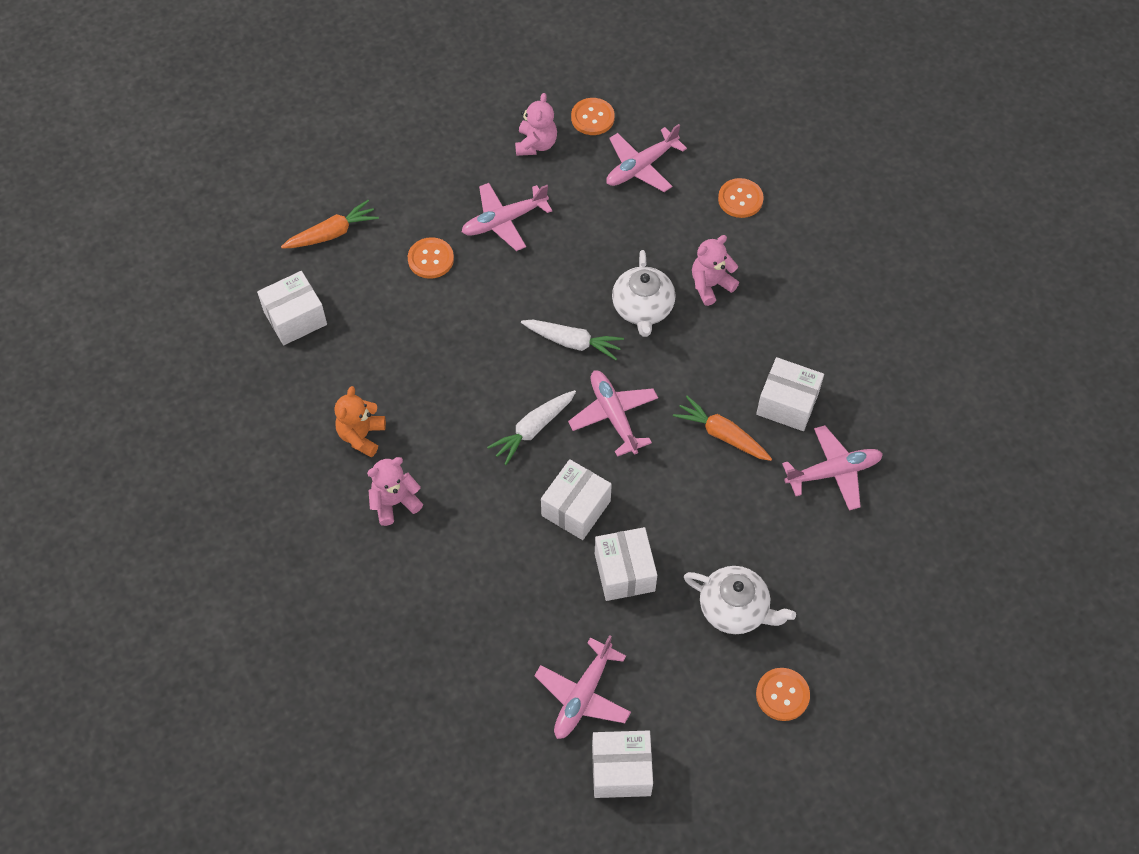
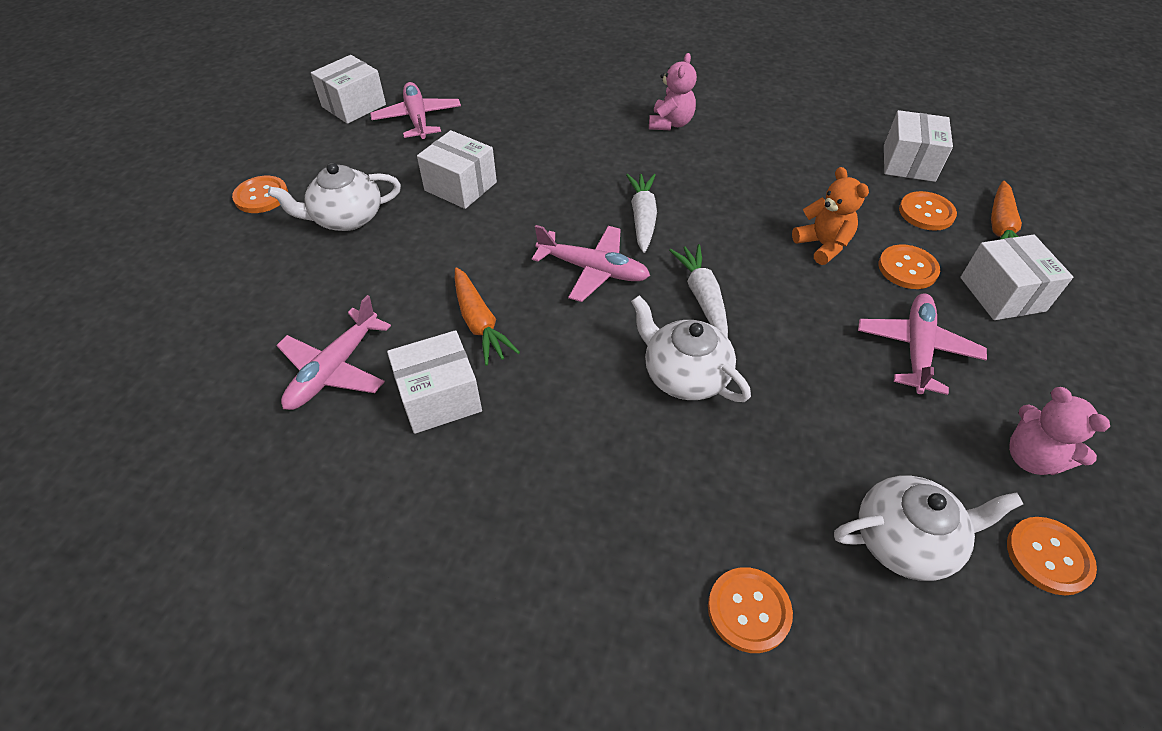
camera: 135 degrees right, 10 degrees down
orange teddy bear [335,386,386,457] -> orange teddy bear moved to [792,167,869,265]
white carrot [521,320,624,360] -> white carrot turned 105 degrees clockwise [669,244,728,338]
white box [541,459,612,540] -> white box moved to [960,234,1073,320]
pink plane [606,124,687,192] -> white teapot [834,475,1023,581]
orange carrot [673,396,772,461] -> orange carrot turned 75 degrees clockwise [455,267,520,366]
pink teddy bear [692,235,739,306] -> none
none -> orange button [899,191,957,231]

